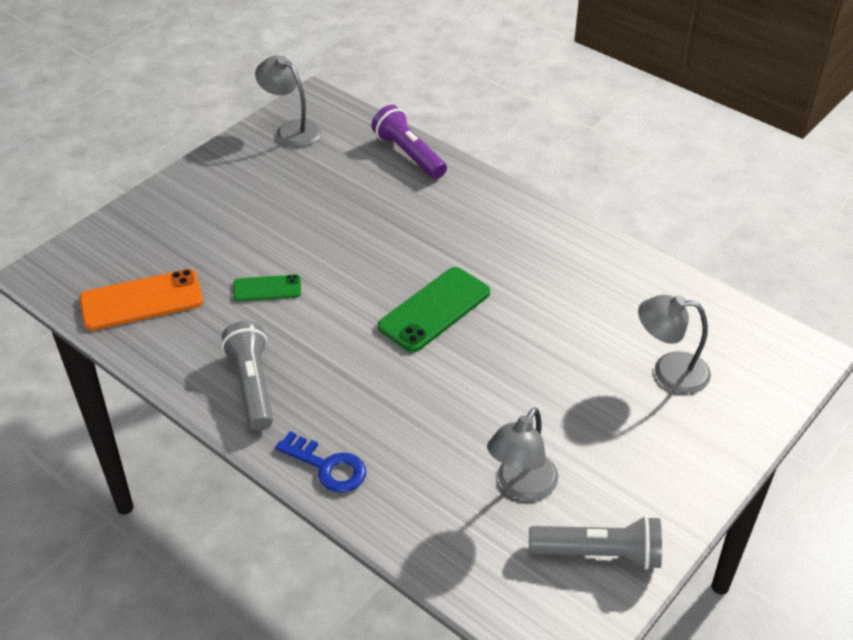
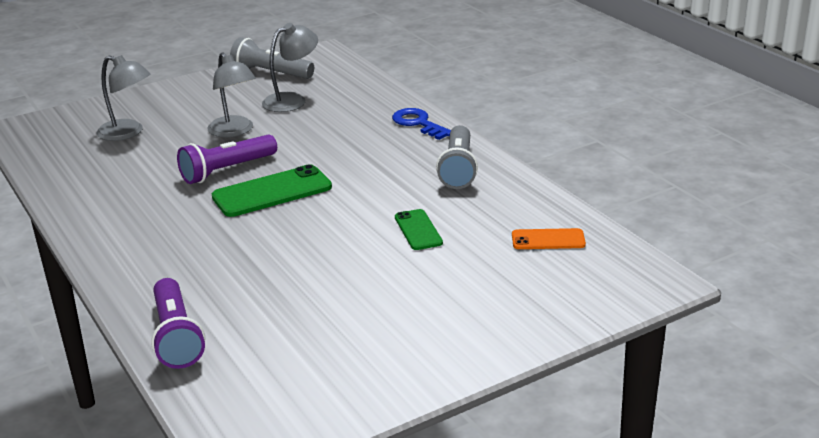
camera: 160 degrees left, 15 degrees down
orange phone [79,269,203,330] -> orange phone [512,228,586,249], size x0.58
green phone [233,275,301,301] -> green phone turned 60 degrees clockwise [395,209,443,250]
grey lamp [255,56,322,147] -> grey lamp moved to [208,52,256,137]
none -> purple flashlight [177,135,277,184]

